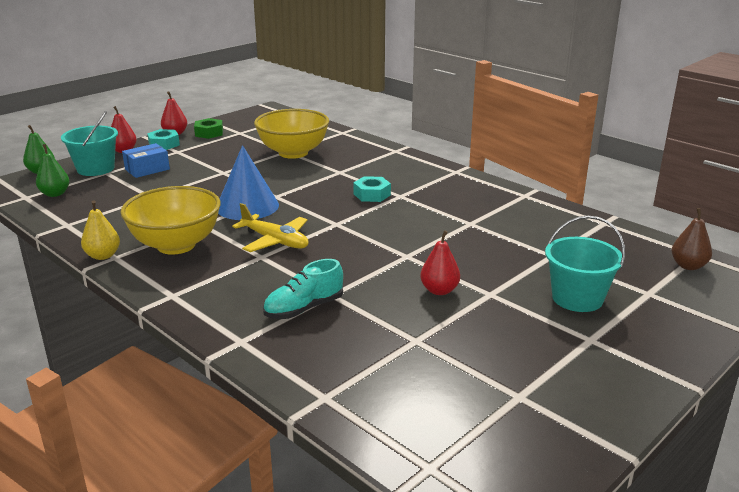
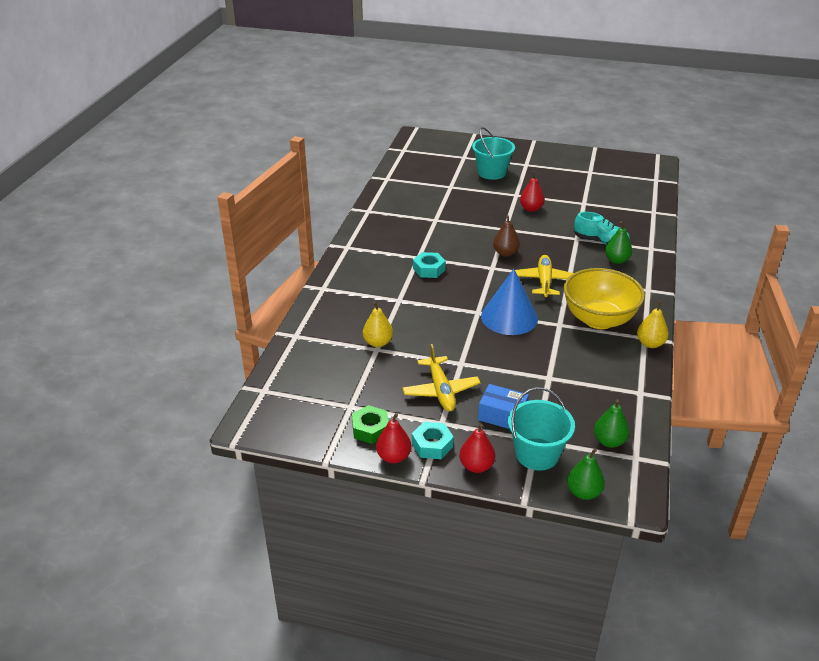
camera: 120 degrees left, 10 degrees up
yellow bowl [254,109,329,159] -> yellow pear [363,302,393,347]
brown pear [672,208,712,270] -> brown pear moved to [493,215,520,257]
none -> yellow plane [402,344,480,411]
none -> green pear [605,221,632,264]

